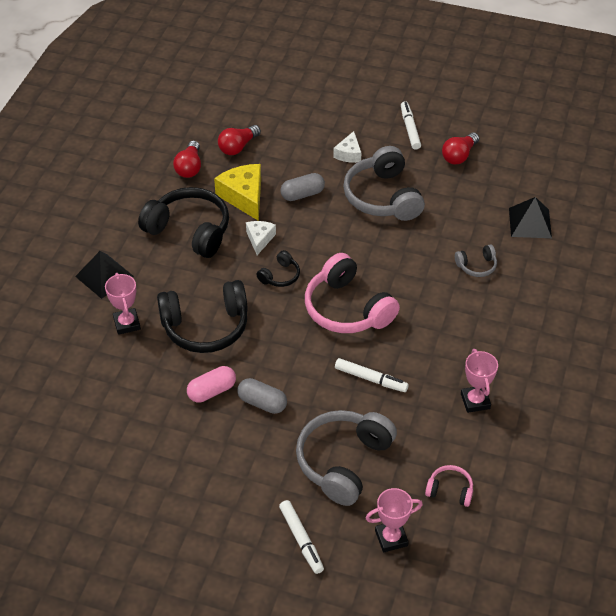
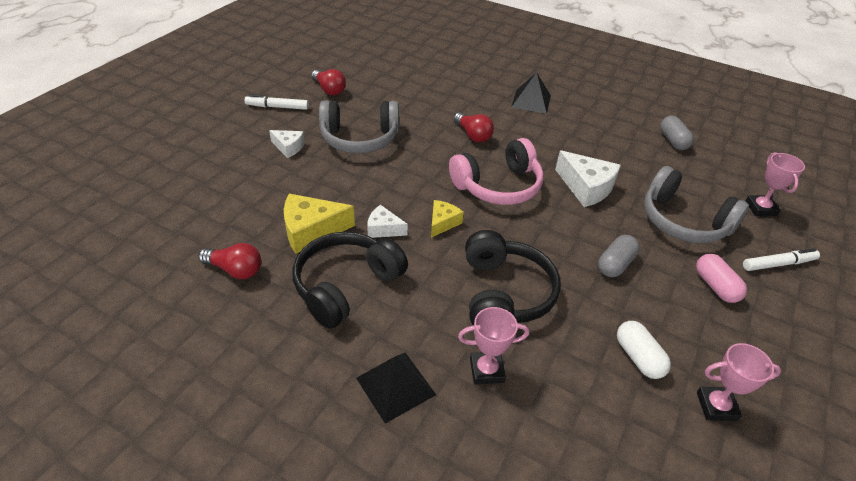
camera: 80 degrees left, 5 degrees down
pink capsule [187,366,236,402] -> pink capsule moved to [696,254,747,303]
red light bulb [218,125,261,155] -> red light bulb moved to [454,113,494,142]
black headphones [257,250,300,287] -> yellow cheese [431,200,464,238]
grey capsule [280,173,325,201] -> grey capsule moved to [660,116,694,150]
white marker [335,358,409,392] -> white cheese [555,150,621,207]
pink headphones [425,465,473,507] -> none
grey headphones [455,244,497,277] -> none
pink trophy [461,349,498,413] -> pink trophy moved to [697,343,781,421]
black pyramid [509,197,552,238] -> black pyramid moved to [511,72,551,114]
none -> white capsule [617,321,671,379]

